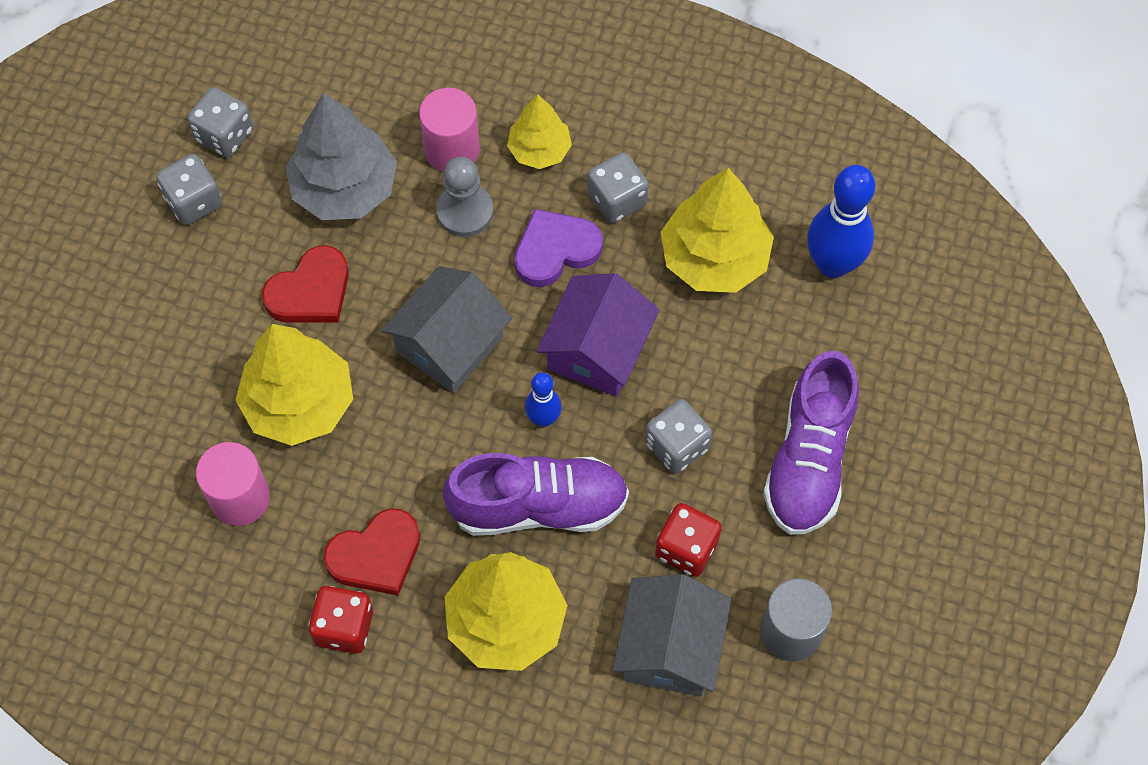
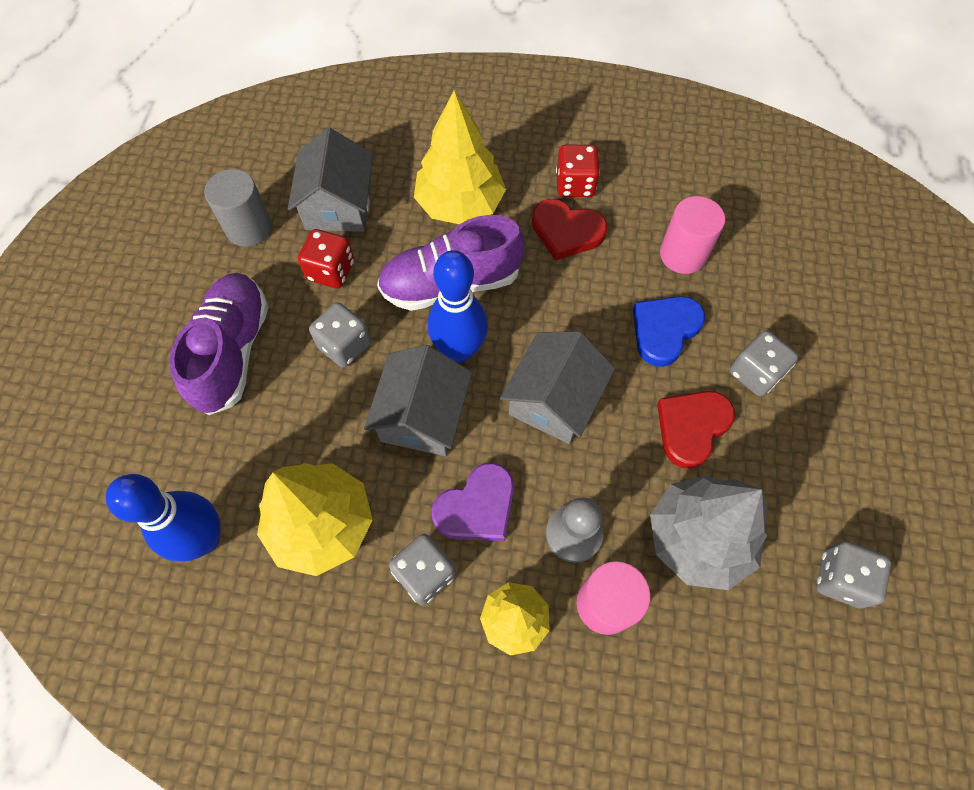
camera: 170 degrees right, 0 degrees up
grey dice [156,154,222,225] -> grey dice moved to [730,331,798,396]
yellow tree [236,324,353,446] -> blue heart [633,296,705,367]
red heart [324,508,420,596] -> red heart turned 120 degrees counterclockwise [532,199,608,261]
blue bowling pin [525,372,562,427] -> blue bowling pin [428,250,488,362], size x1.84
purple house [536,273,659,397] -> grey house [364,345,472,456]

